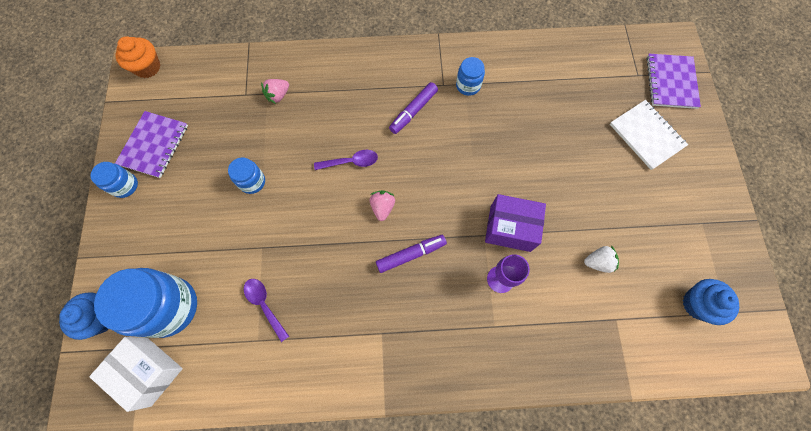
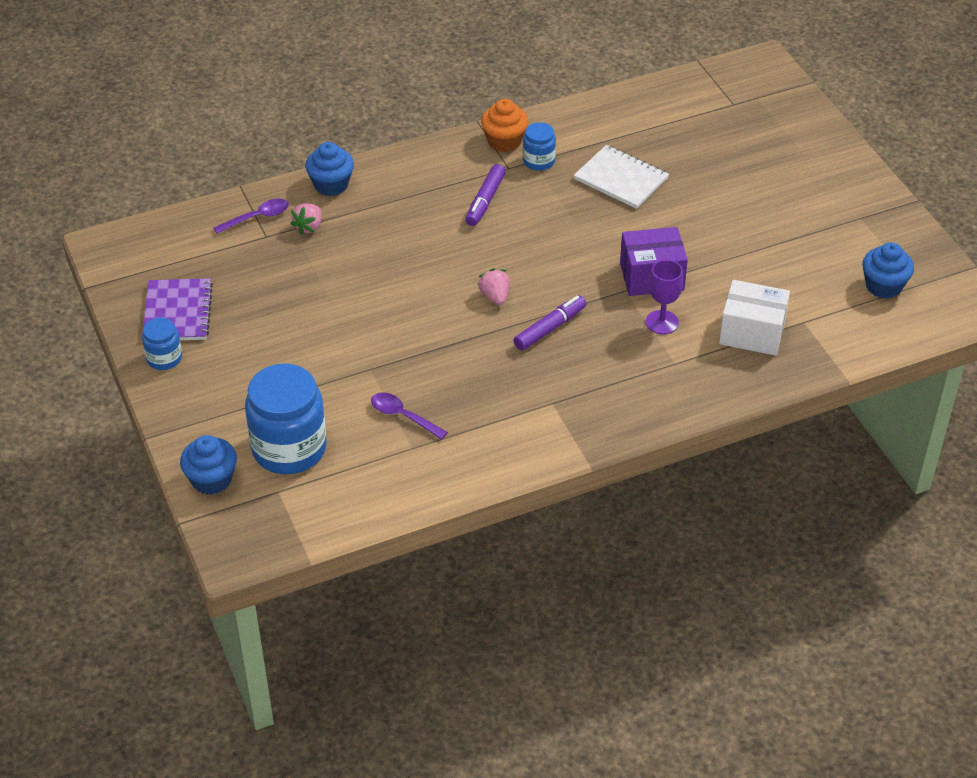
camera: 20 degrees left, 25 degrees down
white box [89,337,183,412] -> white box moved to [719,280,790,356]
orange cupcake [116,36,161,78] -> orange cupcake moved to [481,99,528,152]
blue jar [228,158,265,194] -> none
purple spoon [314,150,378,170] -> purple spoon moved to [213,199,289,234]
white strawberry [584,245,619,273] -> none
white notebook [610,100,688,170] -> white notebook moved to [574,145,669,209]
purple notebook [646,54,701,109] -> none
none -> blue cupcake [305,142,354,196]

